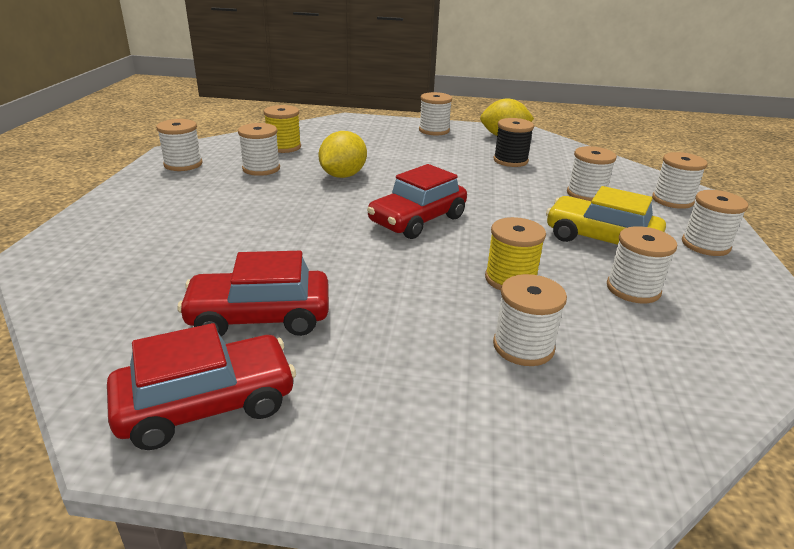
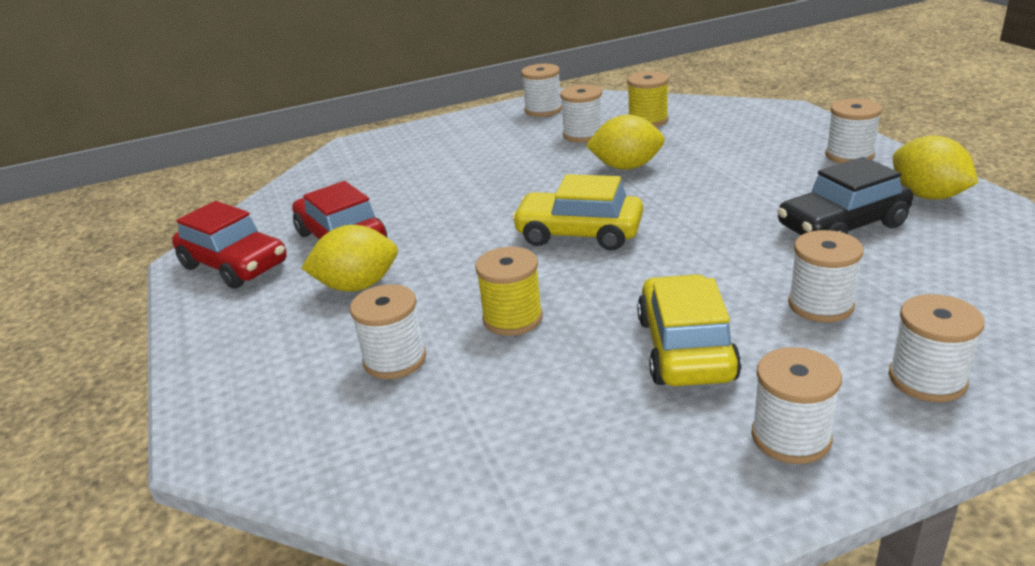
camera: 65 degrees right, 0 degrees up
red car [367,164,467,239] -> yellow car [512,174,643,251]
black spool [494,118,534,167] -> black car [777,157,913,235]
white spool [607,226,677,303] -> none
none -> yellow lemon [301,225,398,292]

